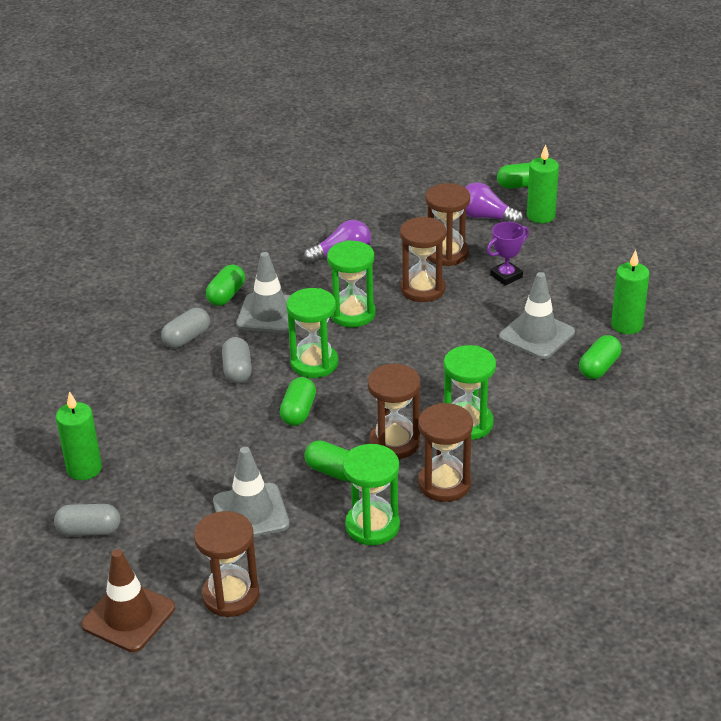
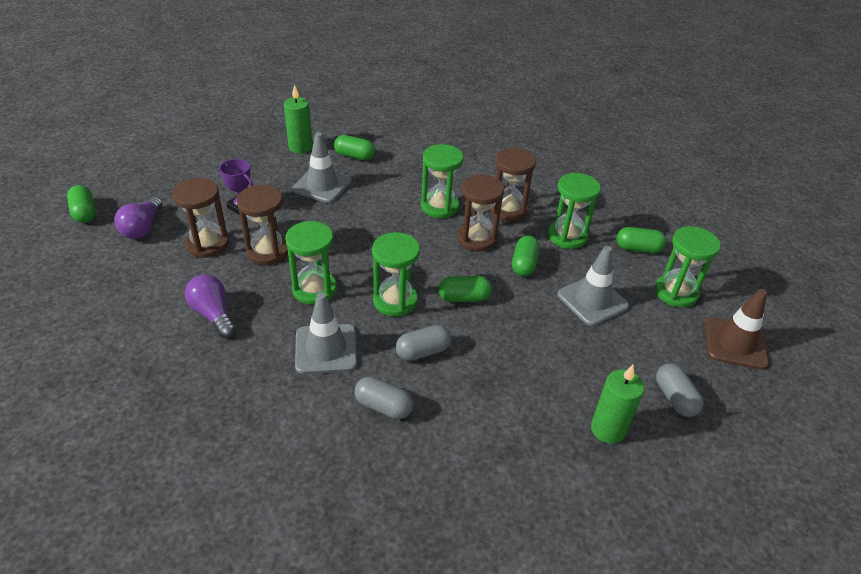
camera: 110 degrees left, 5 degrees up
brown hourglass [194,511,259,617] -> green hourglass [655,226,721,307]
green capsule [206,264,245,306] -> green capsule moved to [616,227,667,253]
green candle [527,144,559,223] -> none

